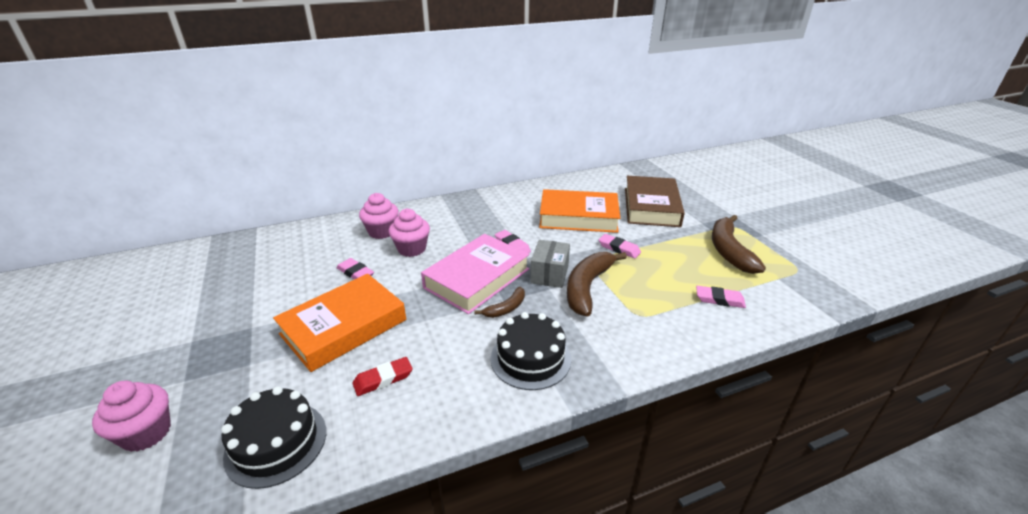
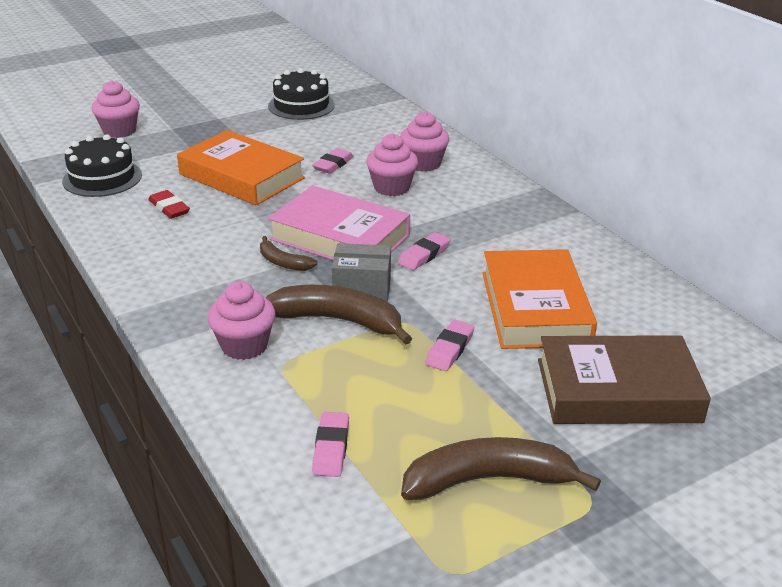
camera: 80 degrees right, 0 degrees up
black cake [491,312,571,390] -> black cake moved to [268,68,335,120]
none -> pink cupcake [208,281,276,360]

